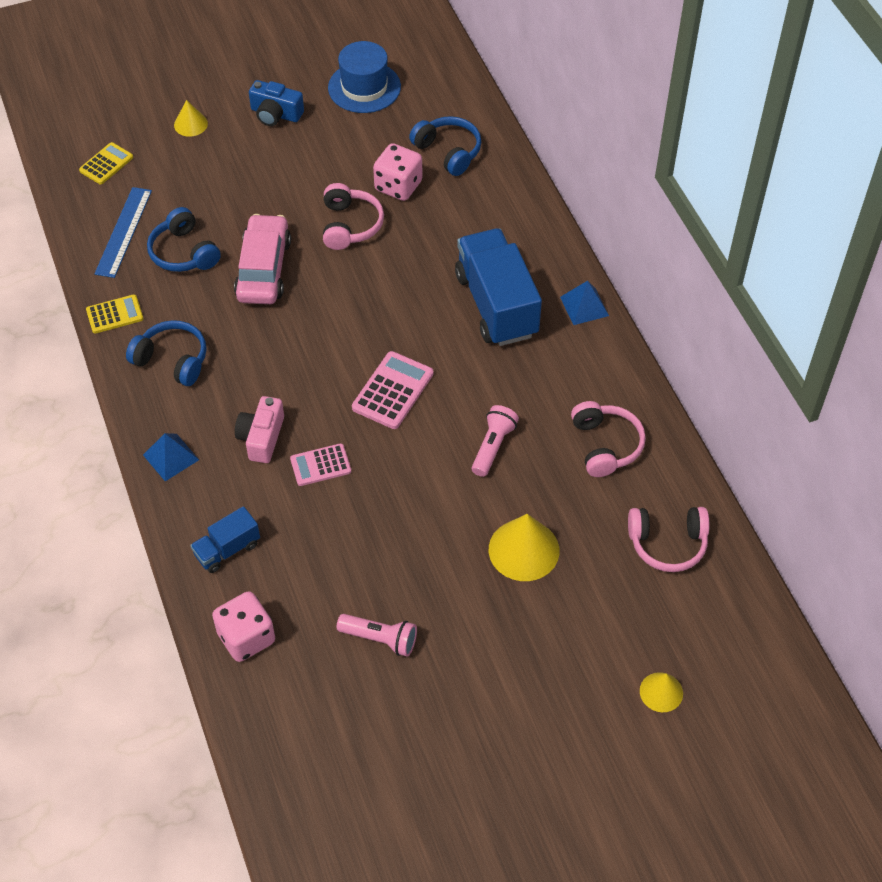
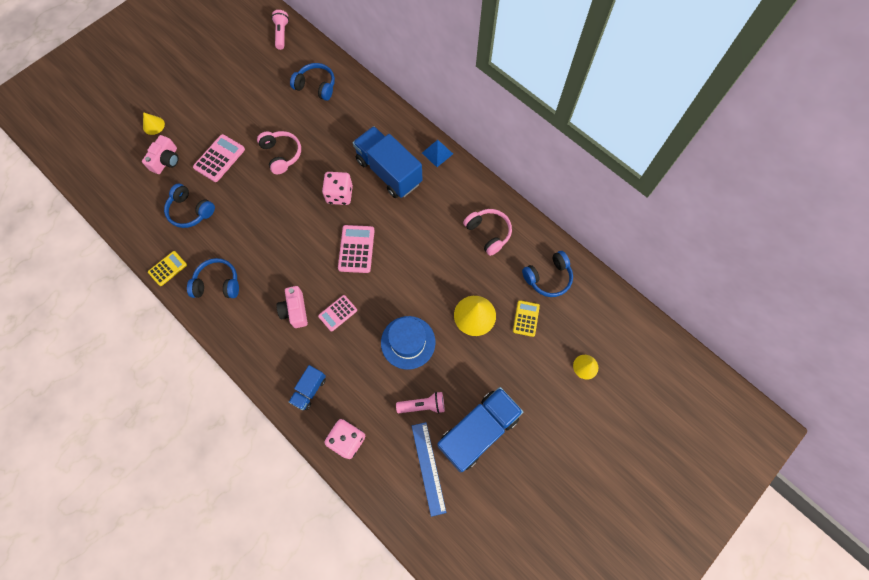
camera: 25 degrees left, 15 degrees up
yellow calculator [79,142,133,184] -> yellow calculator moved to [513,300,540,337]
blue ruler [94,187,152,278] -> blue ruler moved to [412,422,447,517]
blue pyramid [143,433,199,481] -> none
pink car [234,214,291,304] -> none
blue camera [249,80,304,126] -> none
blue hat [328,41,401,113] -> blue hat moved to [381,316,436,370]
pink dice [373,143,423,201] -> pink dice moved to [322,172,353,205]
pink flashlight [472,405,519,477] -> pink flashlight moved to [271,10,289,50]
pink headphones [628,507,709,572] -> blue headphones [522,251,573,297]
none -> pink camera [142,135,179,174]
none -> pink calculator [193,134,245,182]
none -> blue truck [437,387,523,472]

